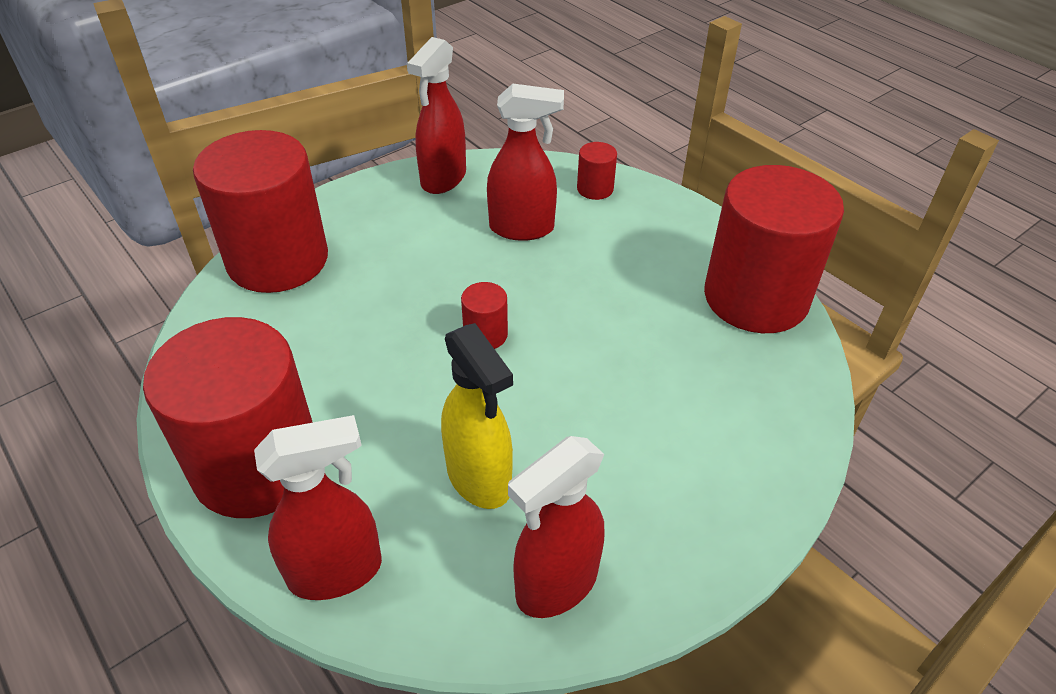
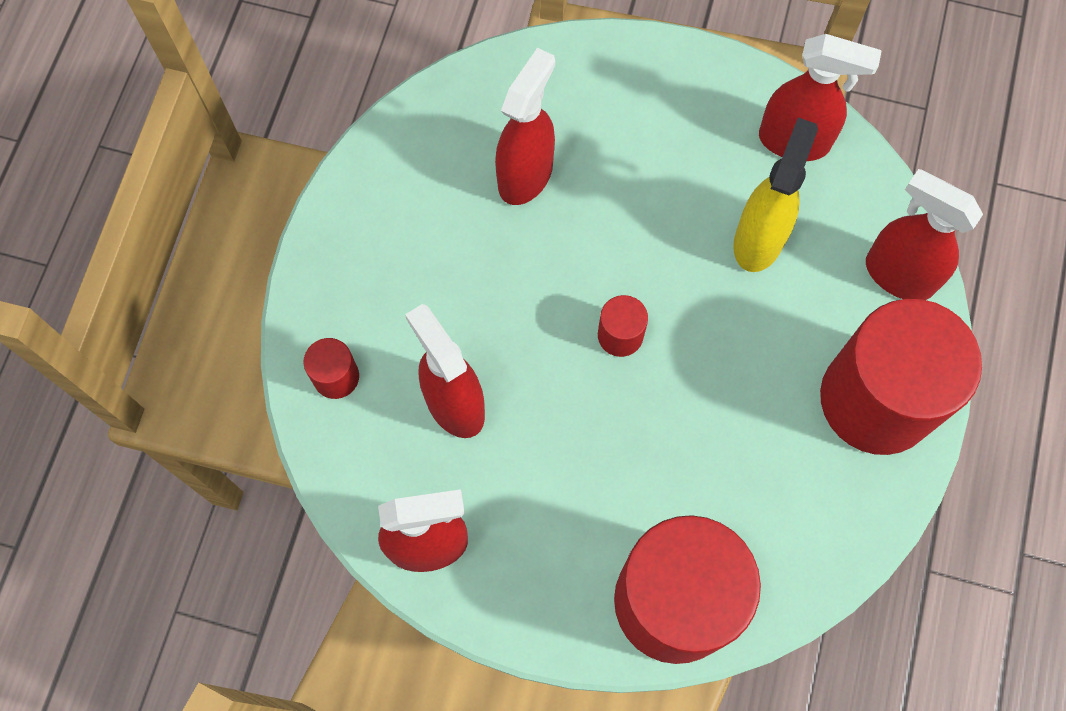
camera: 125 degrees left, 25 degrees up
red cylinder [704,165,844,333] -> none
none -> red spray bottle [495,47,555,205]

